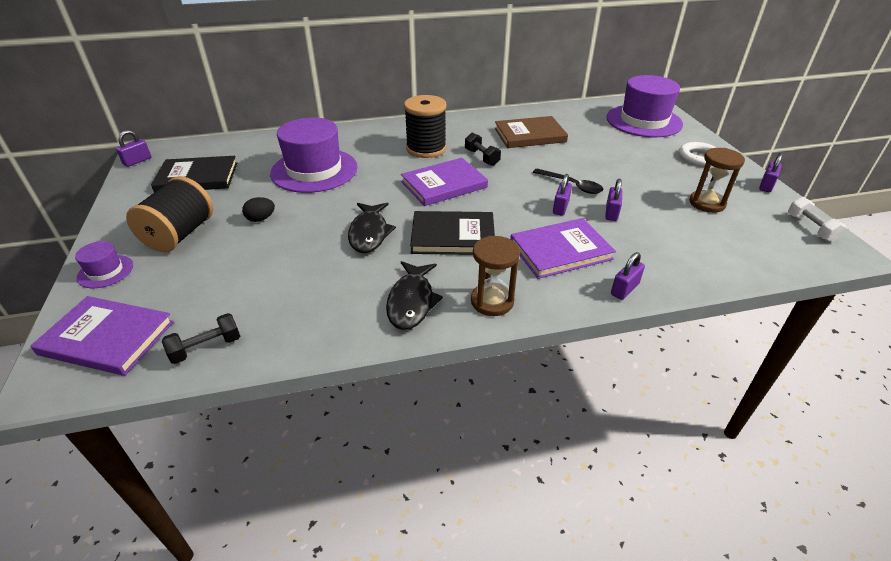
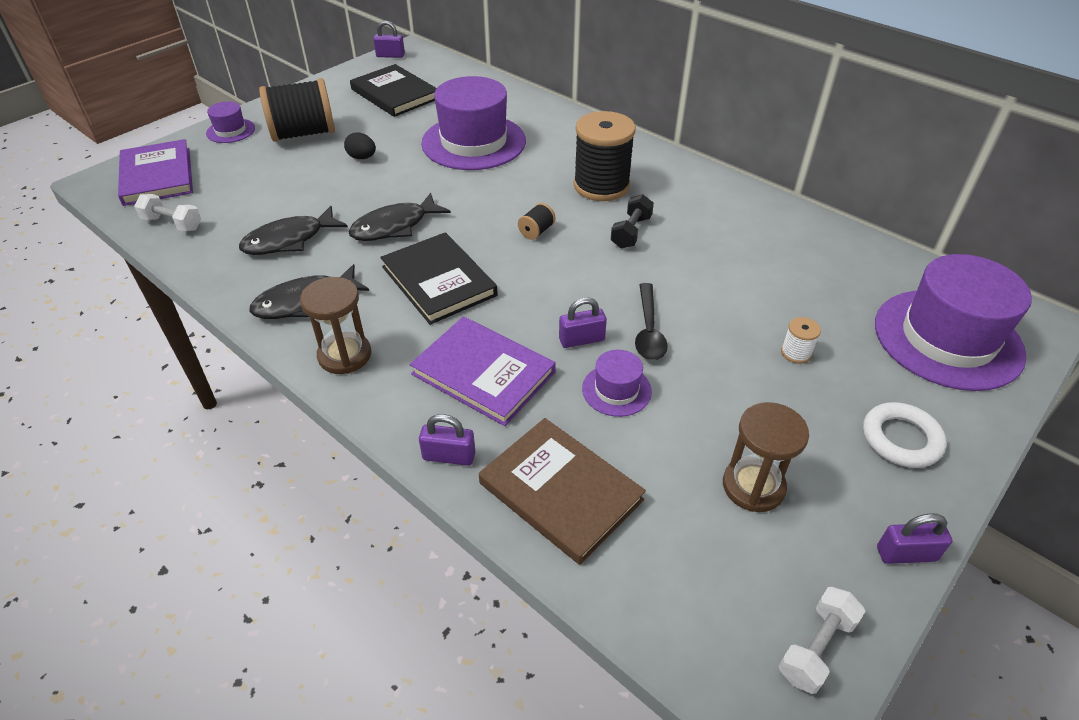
camera: 55 degrees right, 5 degrees up
black dumbbell [162,313,240,364] -> white dumbbell [134,194,201,231]
purple book [401,158,488,206] -> black spool [518,203,556,240]
brown book [495,116,568,148] -> brown book moved to [479,418,646,565]
purple padlock [605,179,622,221] -> purple hat [582,350,652,417]
none -> black fish [239,206,348,255]
none -> white spool [781,317,821,364]

